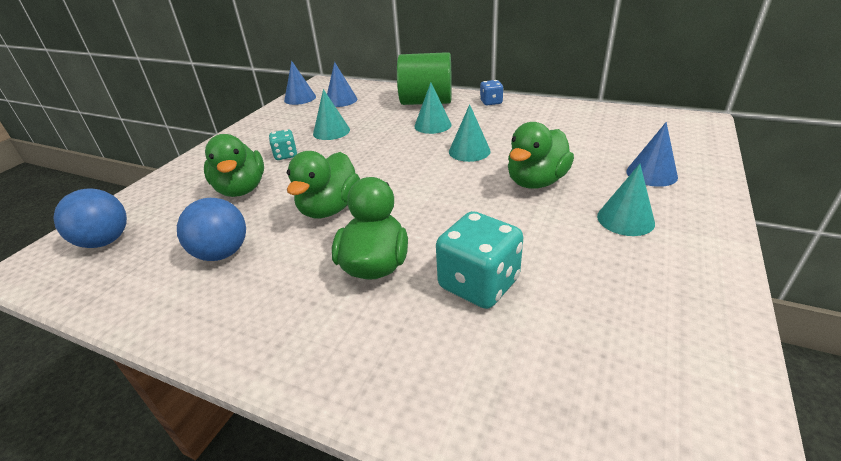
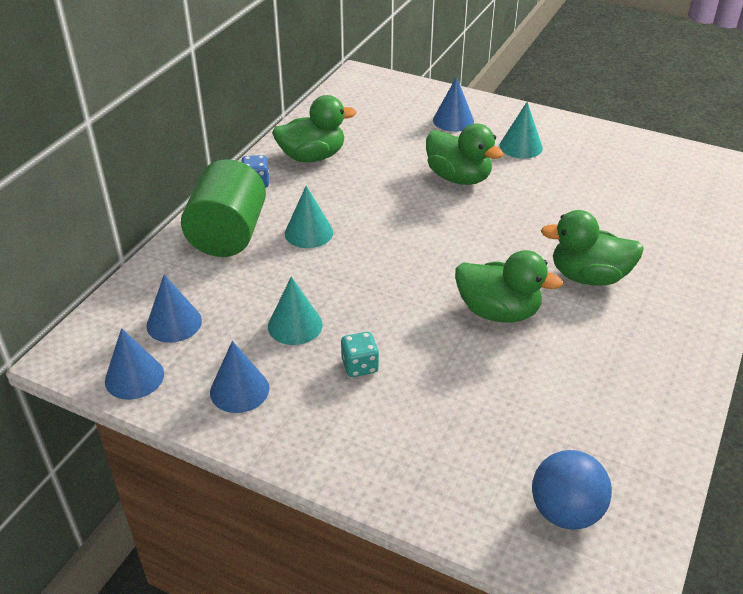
camera: 90 degrees left, 5 degrees up
blue ball [177,198,246,261] -> none
green duck [204,134,264,197] -> green duck moved to [272,95,357,163]
turquoise dice [436,211,524,309] -> none
turquoise cone [449,104,491,162] -> none
none -> blue cone [210,341,269,413]

